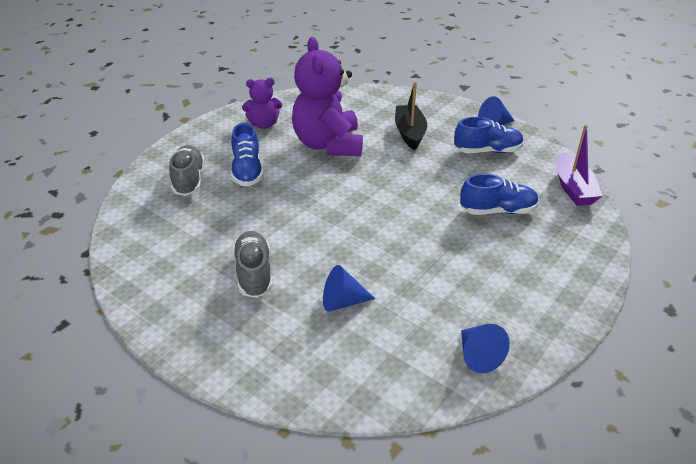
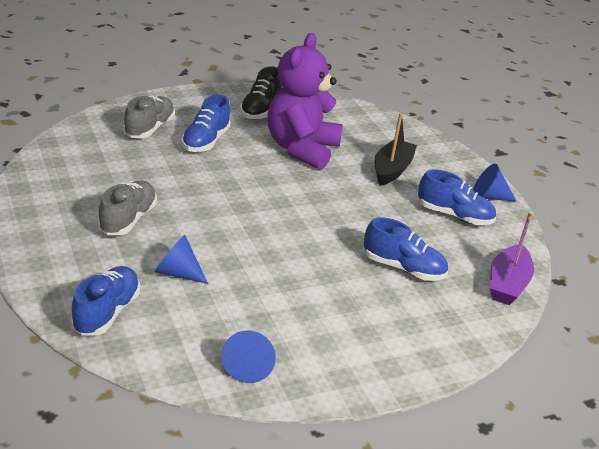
camera: 25 degrees right, 5 degrees down
purple teddy bear [242,78,282,129] -> black shoe [240,66,282,120]
none -> blue shoe [71,266,140,335]

